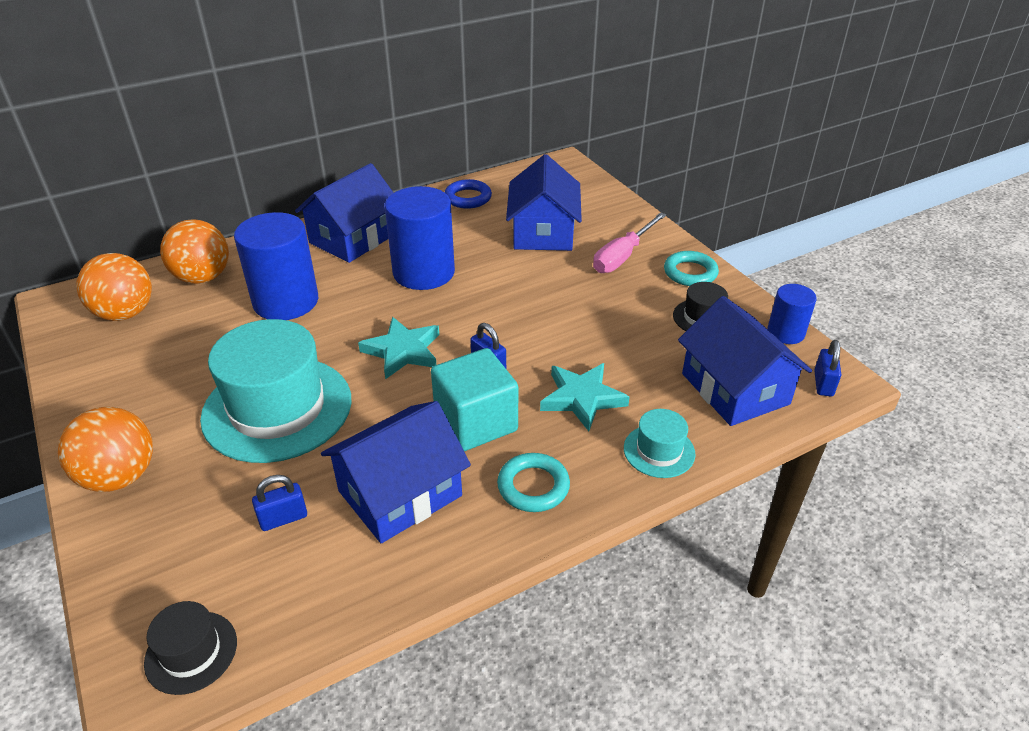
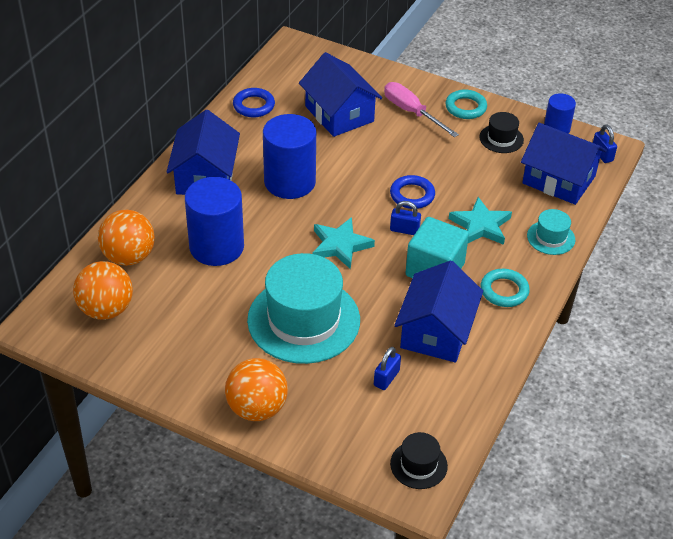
camera: 35 degrees left, 5 degrees up
pink screwdriver [593,212,666,273] -> pink screwdriver turned 135 degrees clockwise [384,82,459,137]
none -> blue ring [390,175,435,209]

